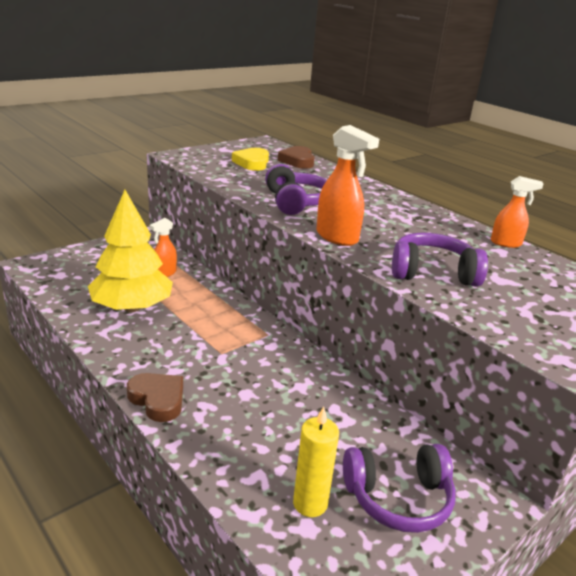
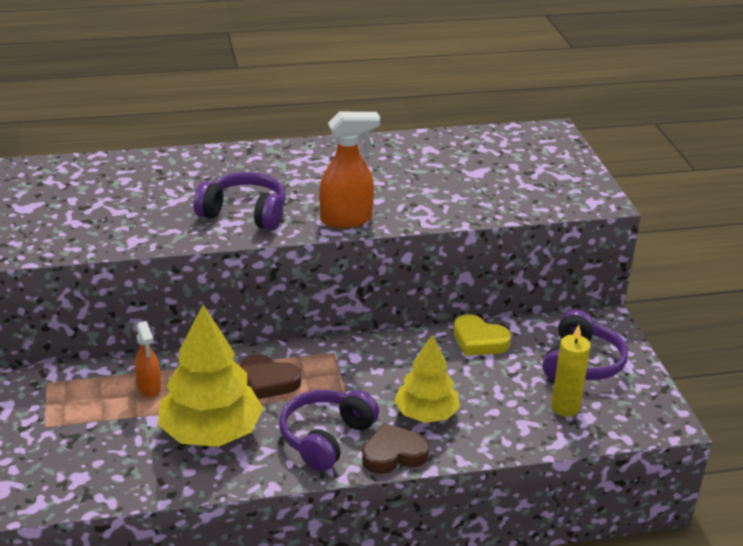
camera: 60 degrees left, 5 degrees up
yellow heart [232,148,269,171] -> yellow heart moved to [453,314,511,356]
brown heart [278,146,315,169] -> brown heart moved to [240,354,301,399]
purple headphones [392,233,488,287] -> purple headphones moved to [279,389,379,471]
orange spray bottle [491,176,543,248] -> none
none -> yellow tree [394,335,460,423]

